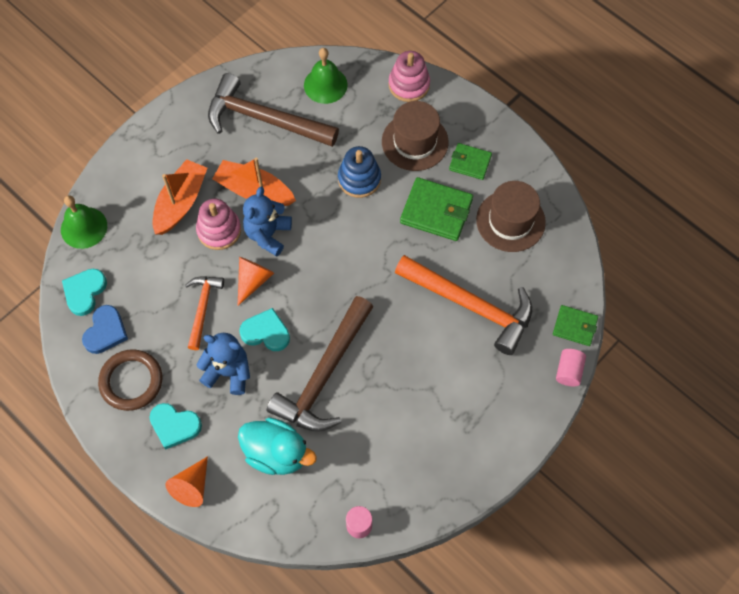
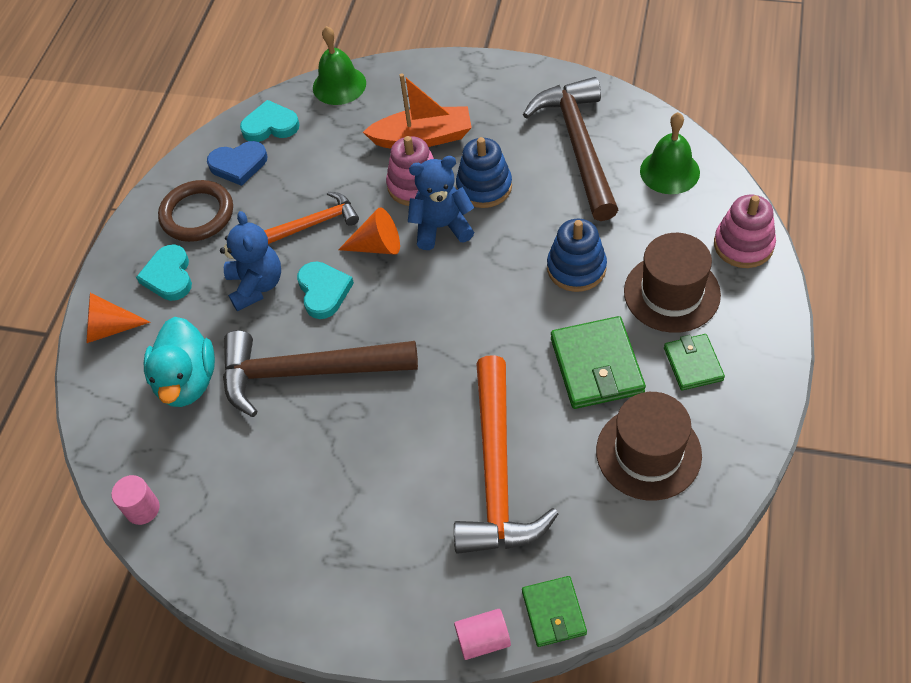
camera: 65 degrees right, 10 degrees down
orange boat [212,158,296,206] -> blue stacking toy [456,137,512,208]

